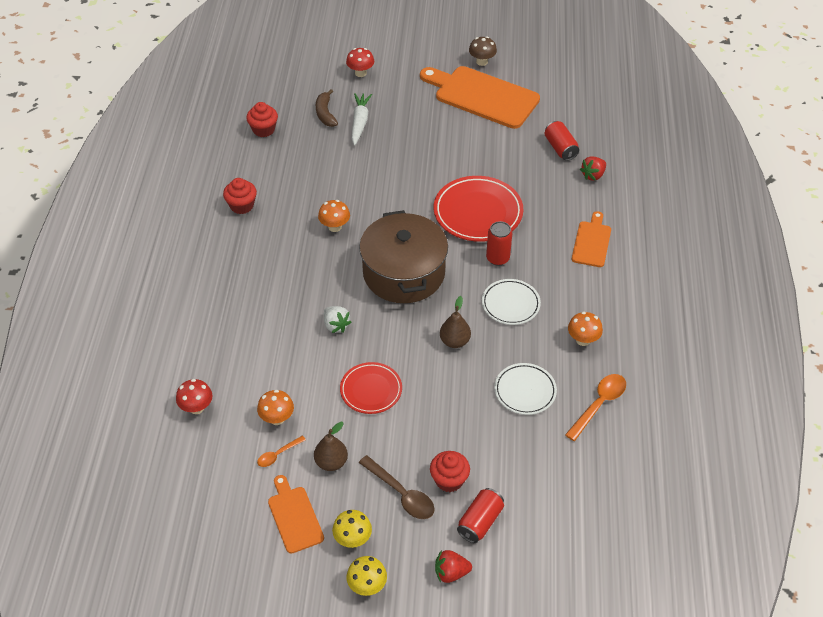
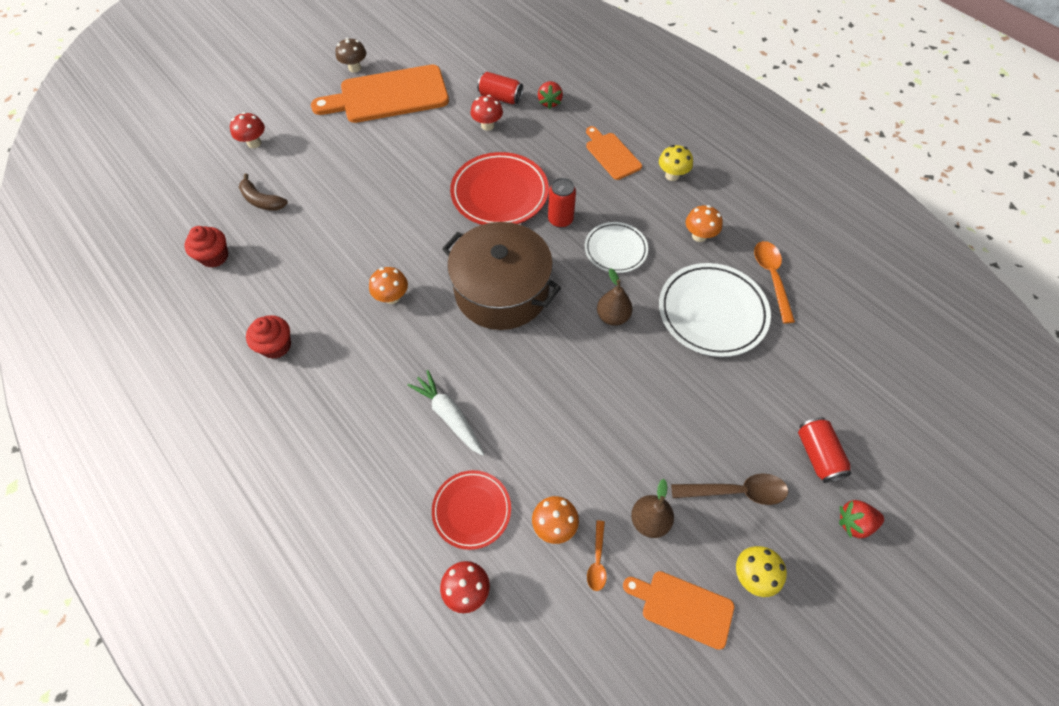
camera: 45 degrees left, 10 degrees up
white strawberry [324,306,351,333] -> none
red plate [340,362,402,414] -> red plate moved to [432,470,511,550]
yellow mushroom [346,556,387,596] -> yellow mushroom moved to [659,145,693,181]
white carrot [352,93,372,146] -> white carrot moved to [408,370,484,456]
red cupcake [430,451,470,492] -> none
red strawberry [435,550,472,583] -> red strawberry turned 45 degrees clockwise [839,500,884,538]
white plate [494,363,557,415] -> white plate [659,263,771,357], size x1.63
none -> red mushroom [471,95,503,131]

